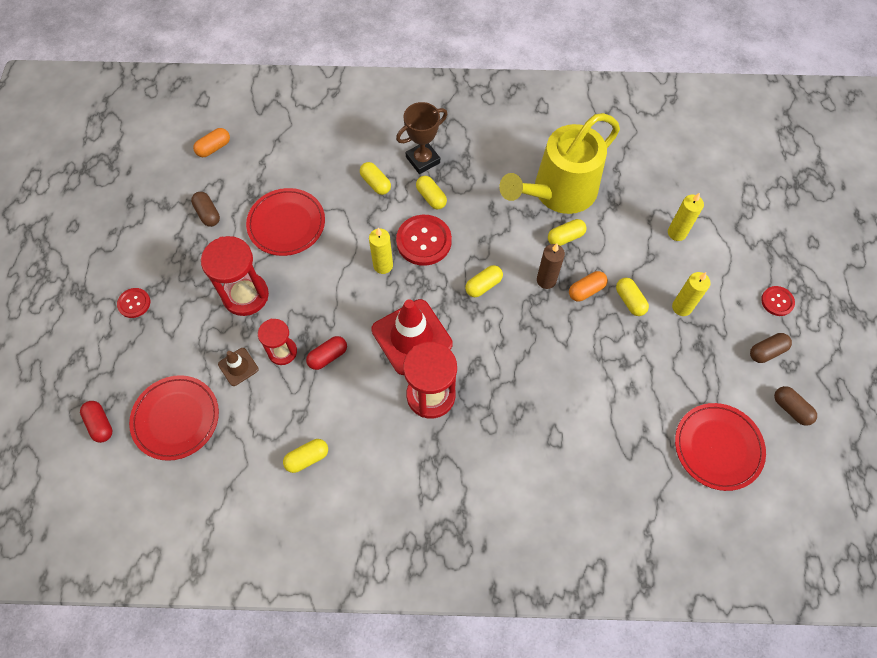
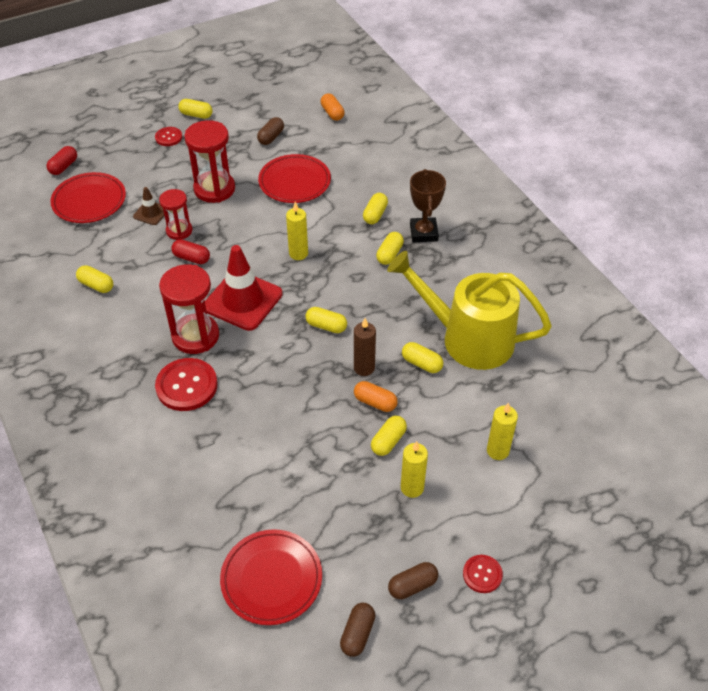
camera: 60 degrees right, 15 degrees down
orange capsule [193,128,230,157] -> orange capsule turned 45 degrees clockwise [321,93,345,121]
brown trophy [396,102,447,174] -> brown trophy turned 60 degrees clockwise [410,169,446,242]
red button [396,215,452,266] -> red button moved to [155,358,218,411]
brown capsule [750,333,792,363] -> brown capsule turned 60 degrees counterclockwise [388,562,438,599]
none -> yellow capsule [178,99,212,119]

